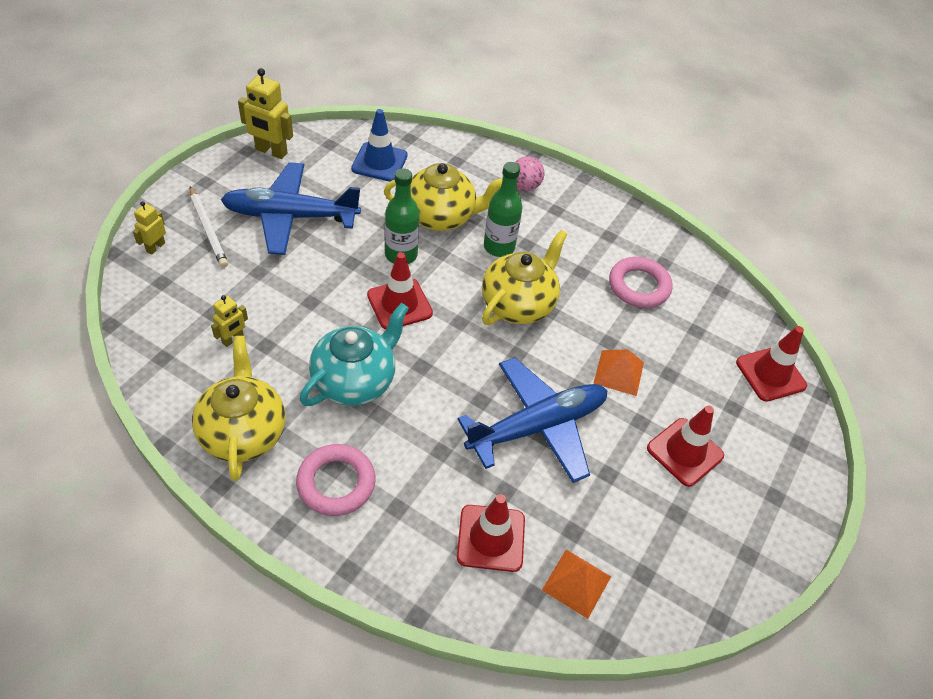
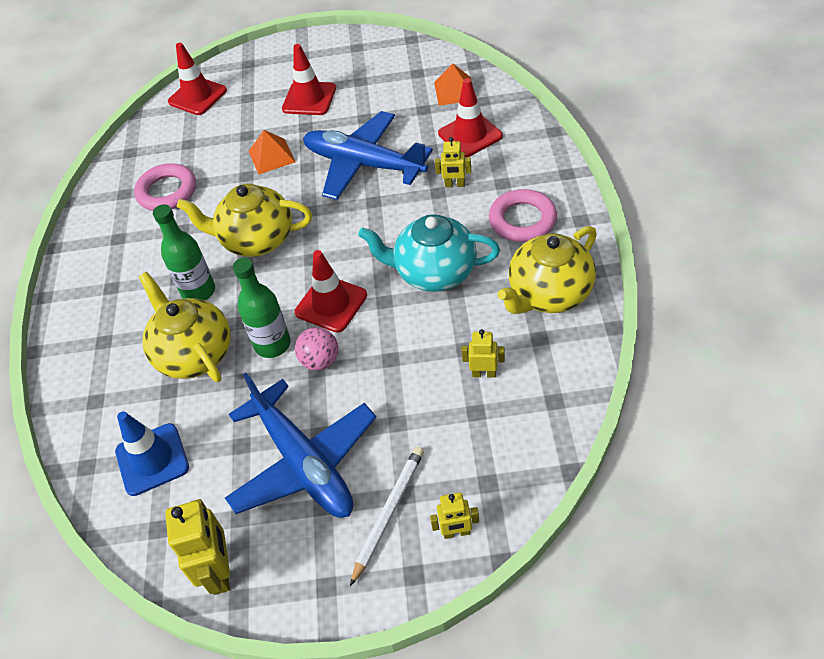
camera: 115 degrees left, 0 degrees up
pink ball [515,156,544,191] -> pink ball moved to [295,327,338,371]
none -> yellow robot [435,137,471,187]

